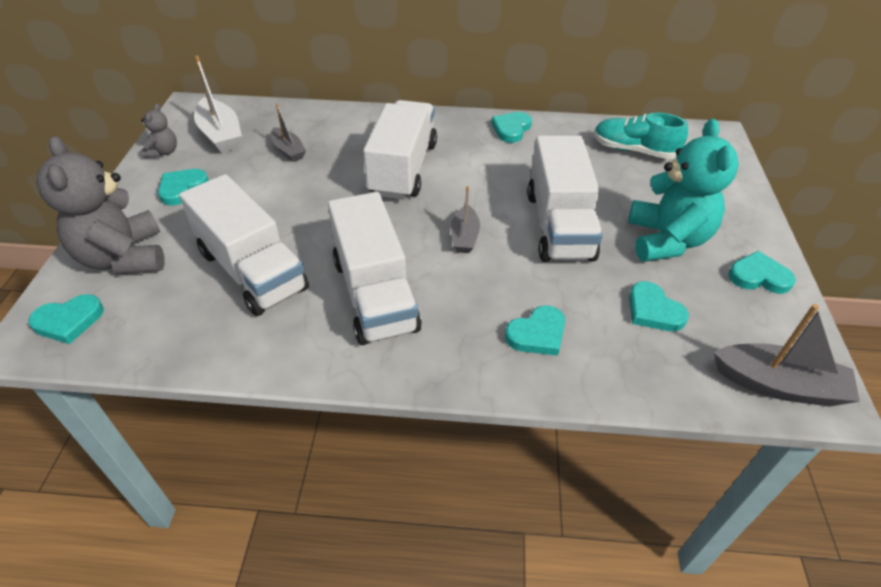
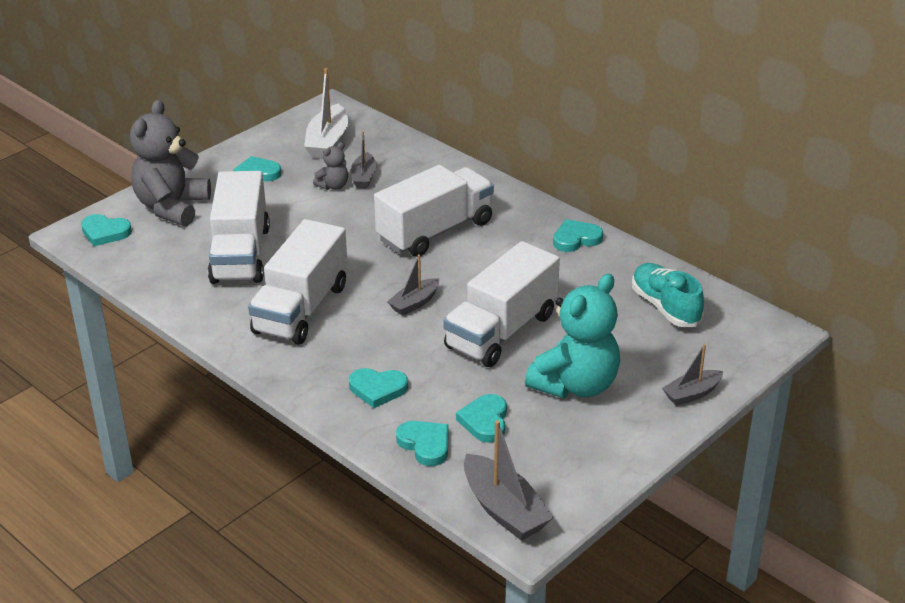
camera: 40 degrees right, 10 degrees down
grey teddy bear [141,104,177,158] -> grey teddy bear moved to [313,142,348,190]
turquoise heart [728,251,796,294] -> turquoise heart moved to [396,421,449,466]
none -> grey boat [662,344,723,406]

